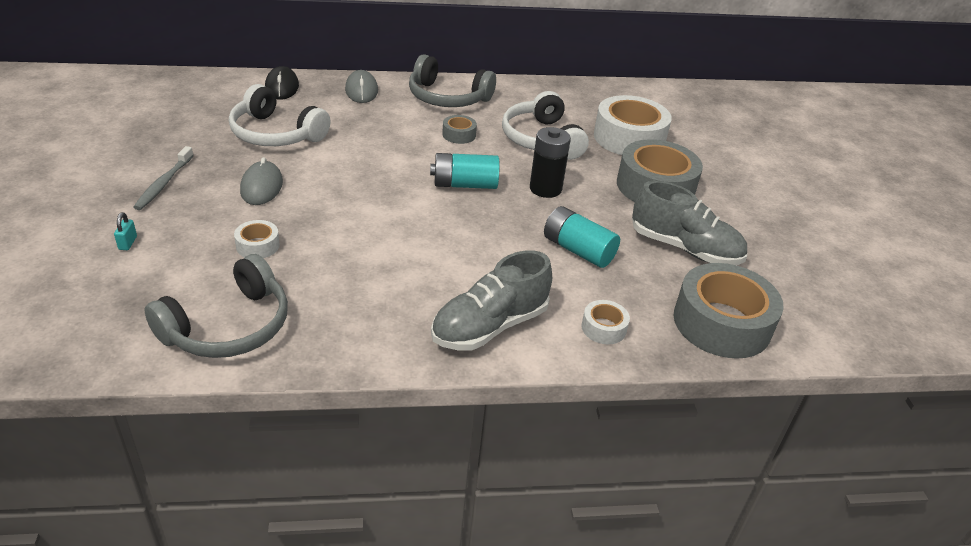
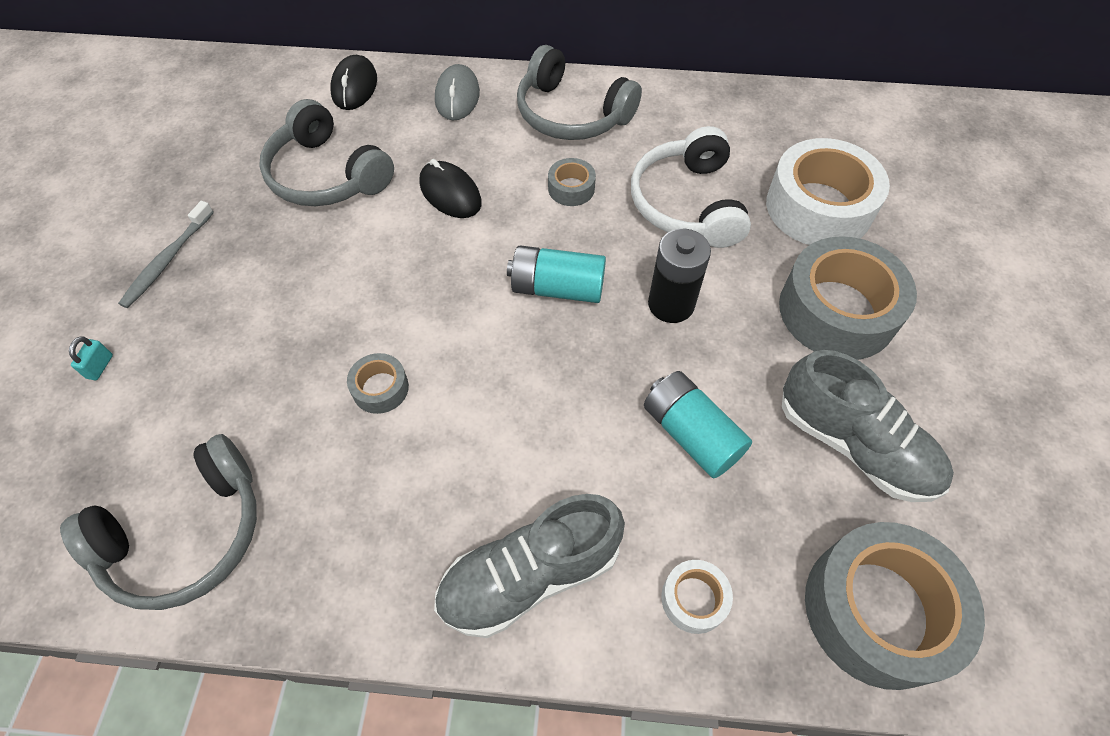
camera: 15 degrees right, 20 degrees up
white headphones [229,84,331,146] -> grey headphones [259,99,394,206]
white tape [234,220,280,258] -> none
grey mouse [240,157,283,205] -> none
none -> grey tape [347,353,409,414]
none -> black mouse [419,159,482,218]

